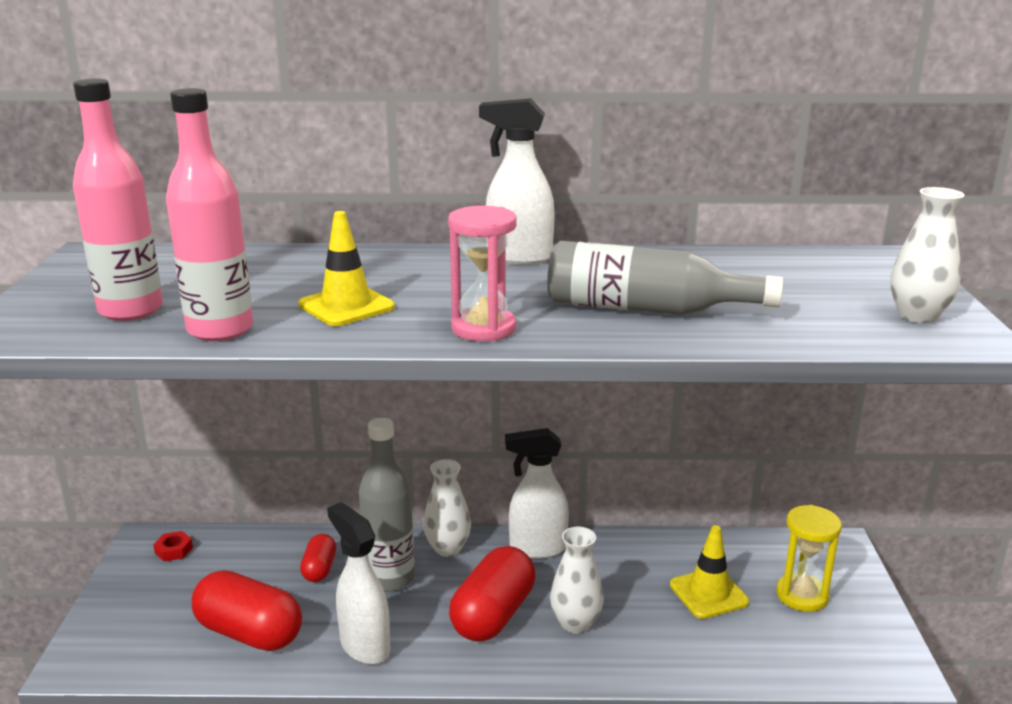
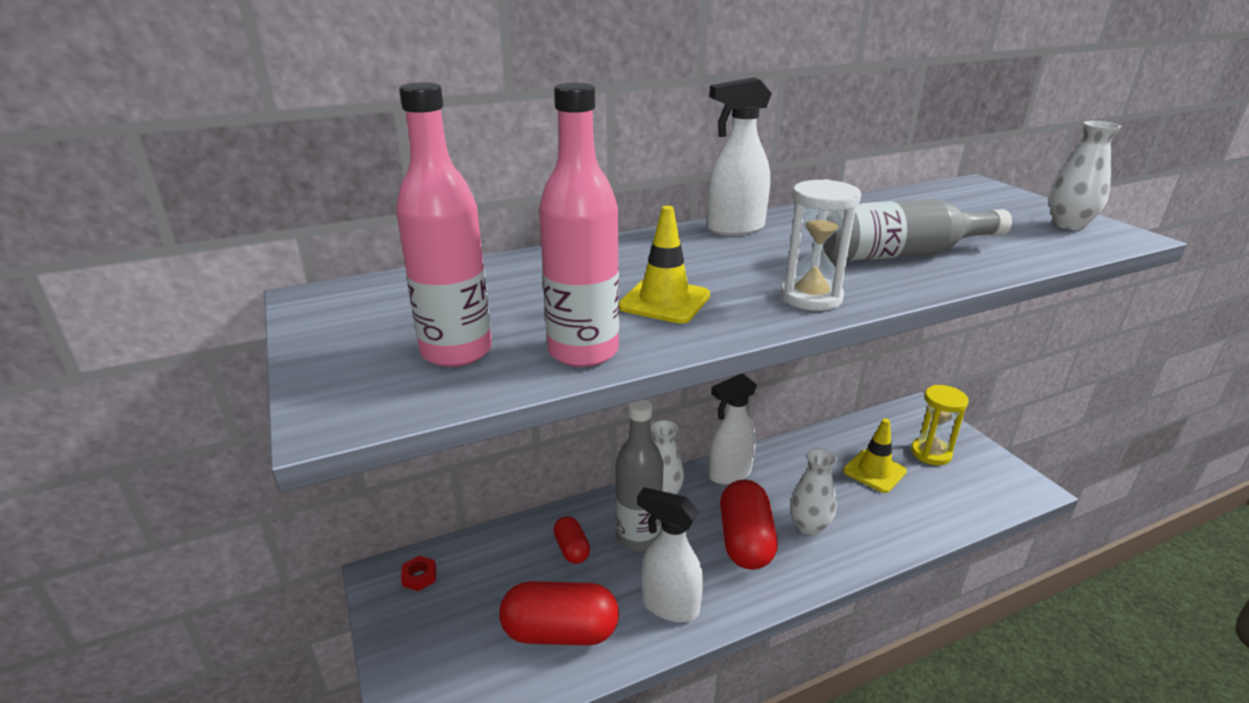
camera: 25 degrees left, 5 degrees up
pink hourglass [448,206,517,341] -> white hourglass [780,179,861,311]

